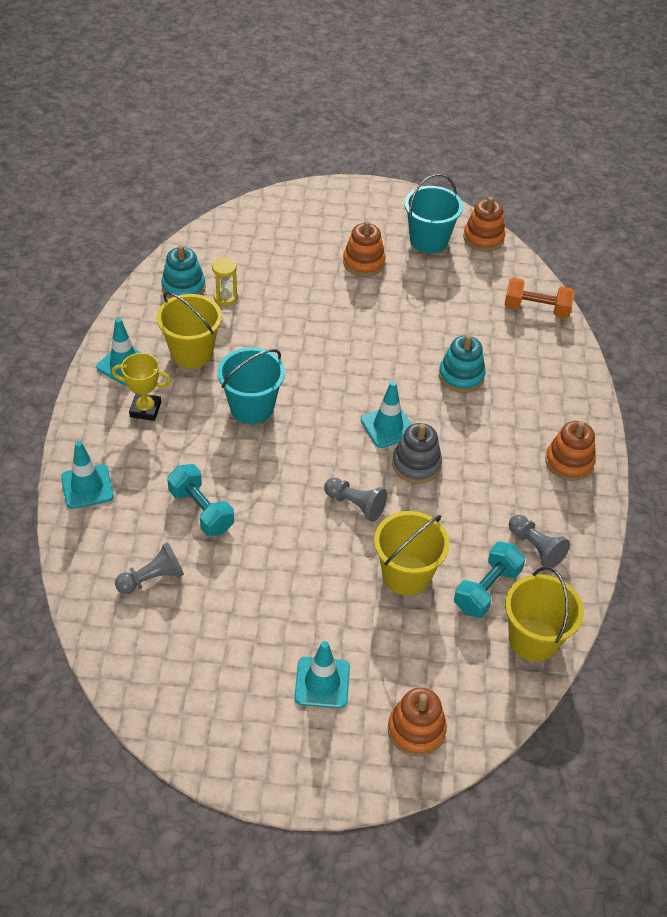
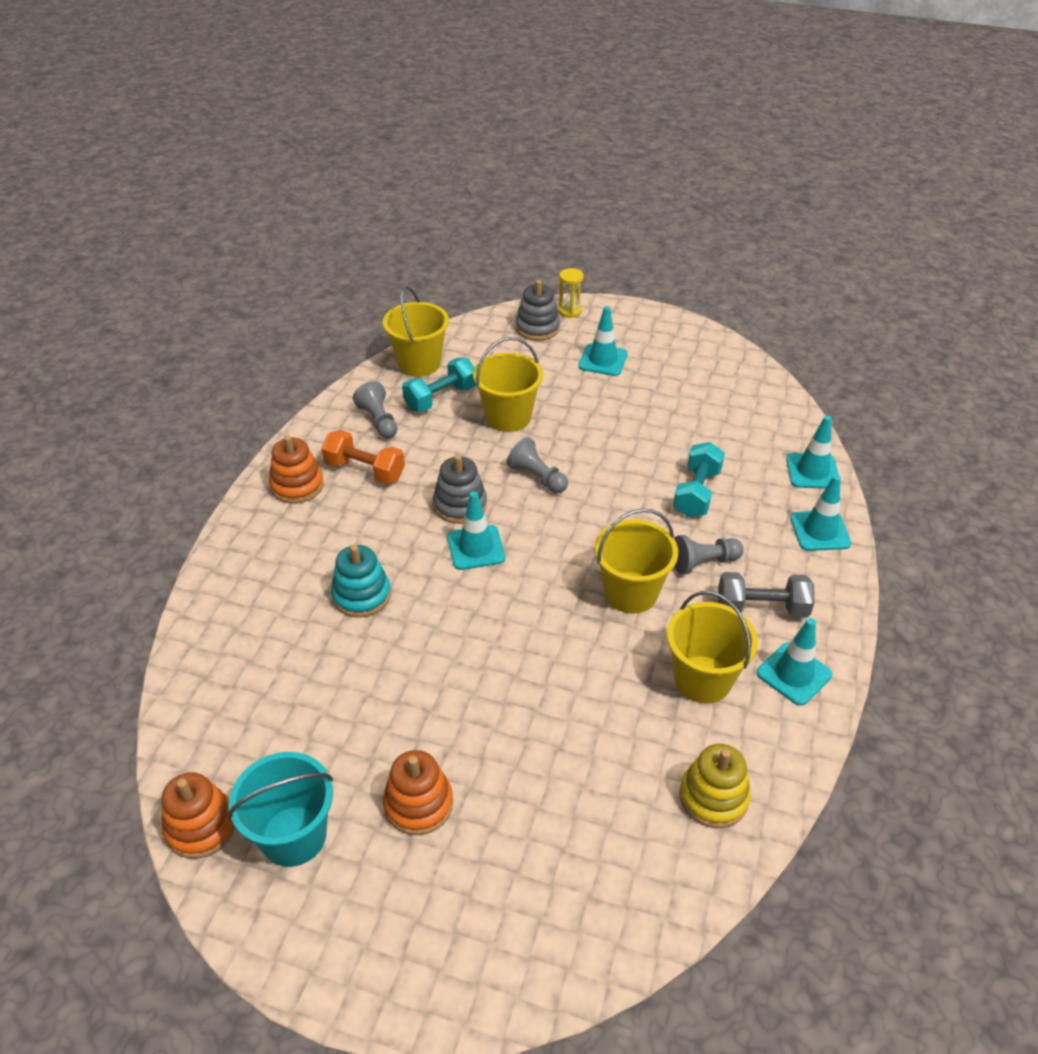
camera: 165 degrees left, 5 degrees down
yellow trophy [112,353,171,421] -> grey dumbbell [718,572,815,618]
grey pawn [115,542,184,594] -> grey pawn moved to [674,535,744,574]
turquoise stacking toy [161,245,206,299] -> yellow stacking toy [679,744,751,828]
turquoise dumbbell [167,464,234,536] -> turquoise dumbbell turned 45 degrees clockwise [673,442,725,517]
yellow hourglass [212,258,238,306] -> yellow hourglass moved to [558,268,584,318]
turquoise bucket [217,347,285,424] -> yellow bucket [595,508,678,614]
orange stacking toy [388,687,447,757] -> grey stacking toy [516,280,560,341]
orange dumbbell [504,278,575,318] -> orange dumbbell moved to [321,430,405,484]
none -> turquoise traffic cone [786,416,839,489]

